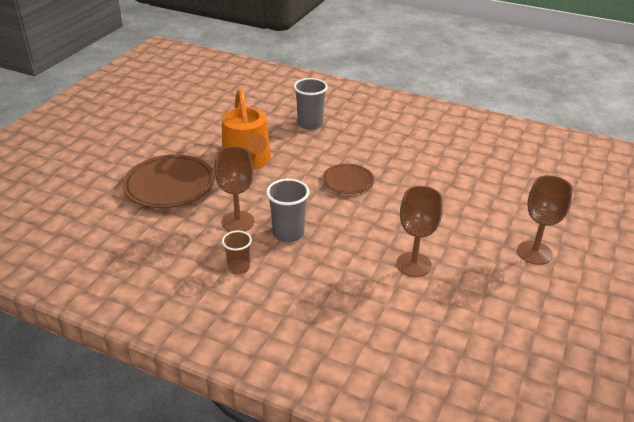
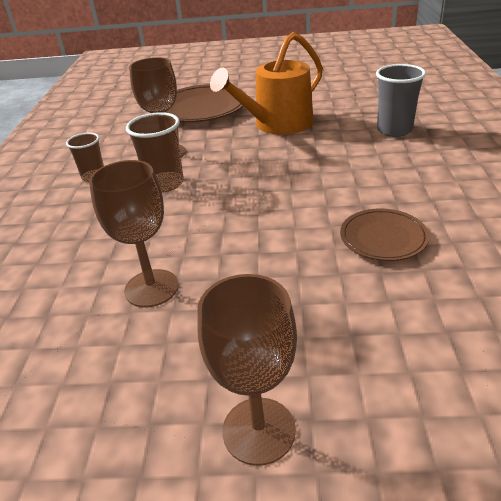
camera: 70 degrees right, 0 degrees up
grey cup [266,179,309,242] -> brown cup [126,112,184,192]
brown plate [322,164,374,194] -> brown plate moved to [340,208,429,261]

